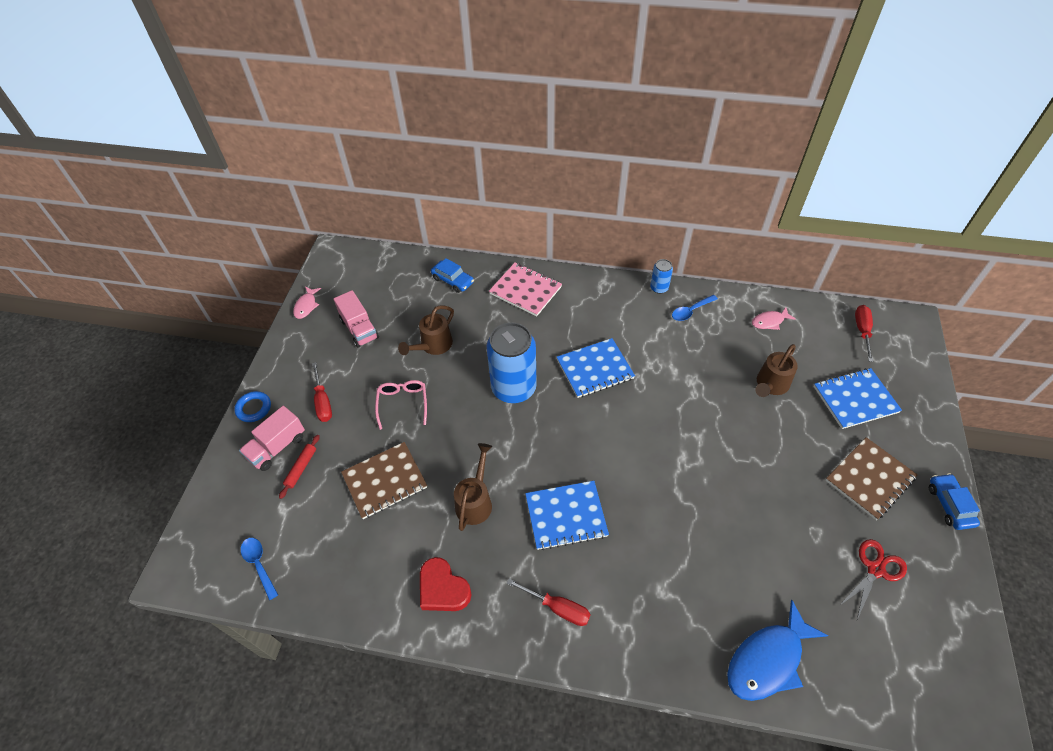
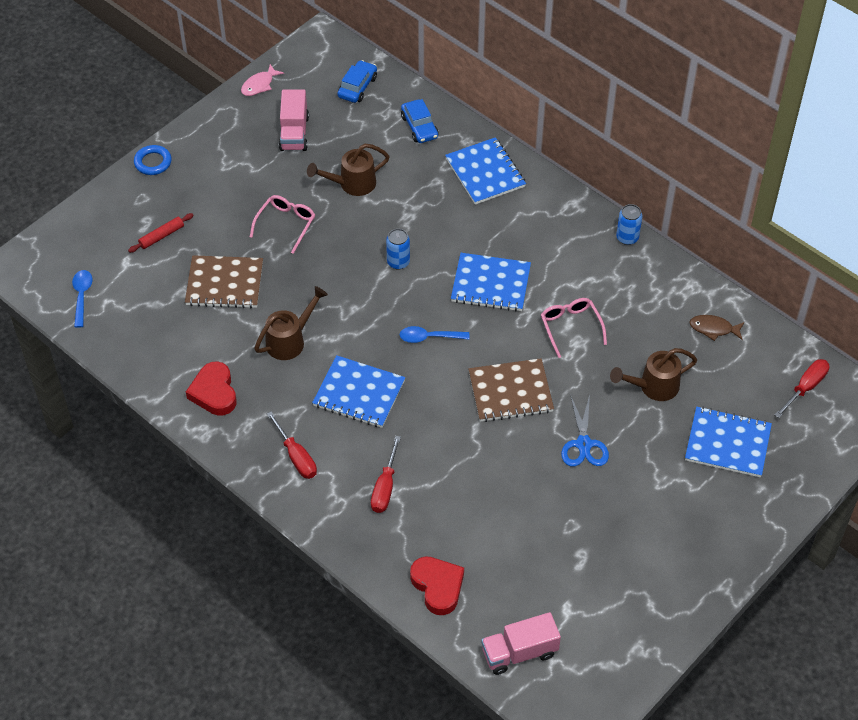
camera: 30 degrees right, 0 degrees up
pink truck [239,406,305,471] -> pink truck moved to [481,612,561,675]
red screwdriver [312,362,332,422] -> red screwdriver moved to [371,436,401,513]
blue can [487,322,537,403] -> blue can [386,229,410,269], size x0.46
pink notebook [489,262,562,316] -> blue notebook [445,137,526,205]
blue spoon [672,295,718,321] -> blue spoon moved to [400,326,470,343]
blue fish [727,600,828,701] -> red heart [410,556,464,615]
pink fish [752,307,796,330] -> brown fish [690,315,745,341]
brown notebook [825,437,918,520] -> brown notebook moved to [468,358,554,422]
red scissors [839,539,907,620] -> none
blue car [929,473,980,530] -> blue car moved to [337,60,377,103]
none -> pink glasses [541,298,607,358]
none -> blue scissors [561,394,609,466]

